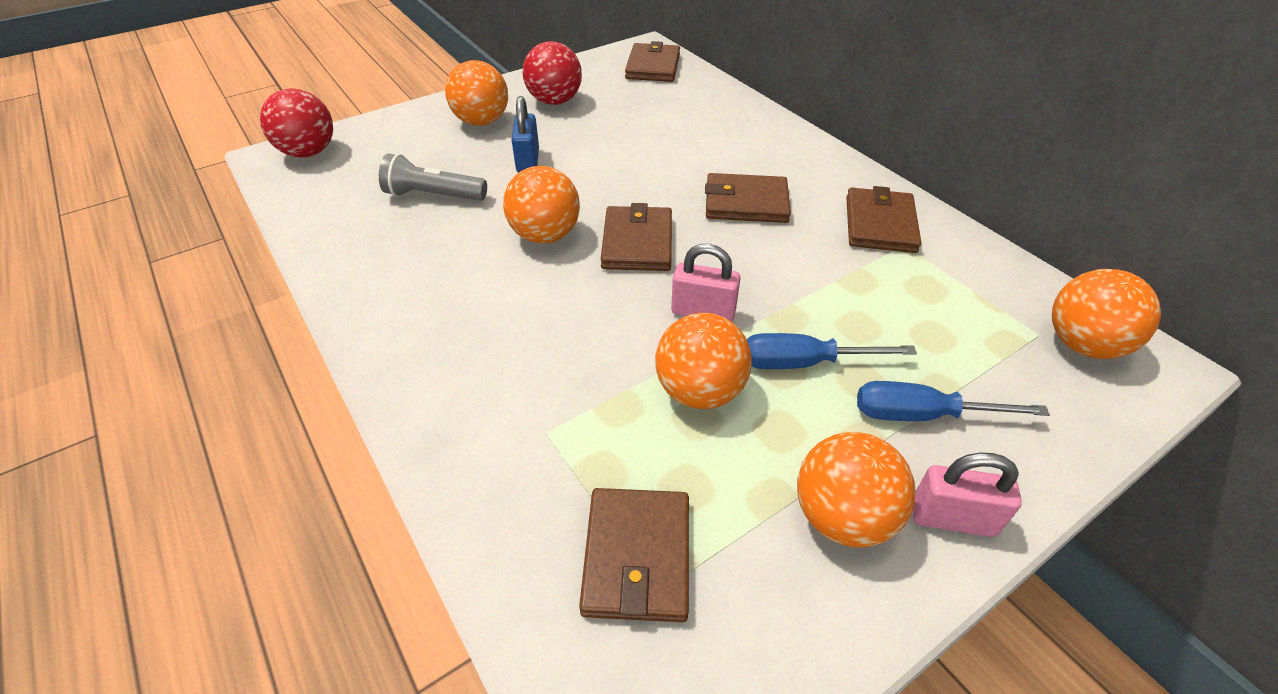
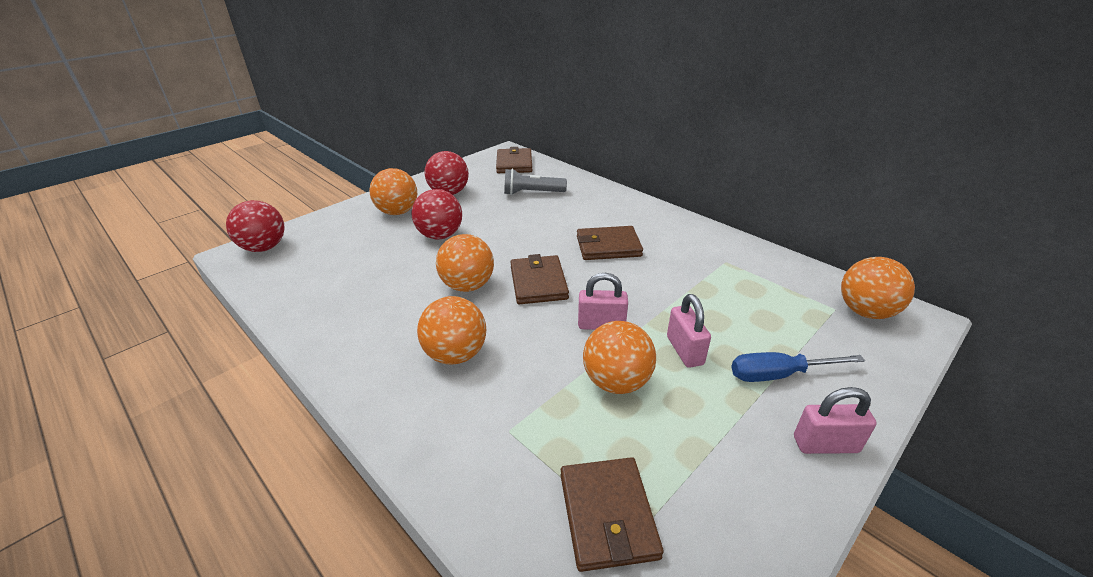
camera: 10 degrees left, 10 degrees down
grey flashlight [379,154,487,201] -> grey flashlight moved to [504,169,567,195]
blue padlock [512,96,539,173] -> red ball [412,189,462,239]
blue screwdriver [747,333,917,369] -> pink padlock [667,294,711,368]
orange ball [797,432,916,547] -> orange ball moved to [417,296,486,365]
brown wallet [846,186,921,253] -> none

